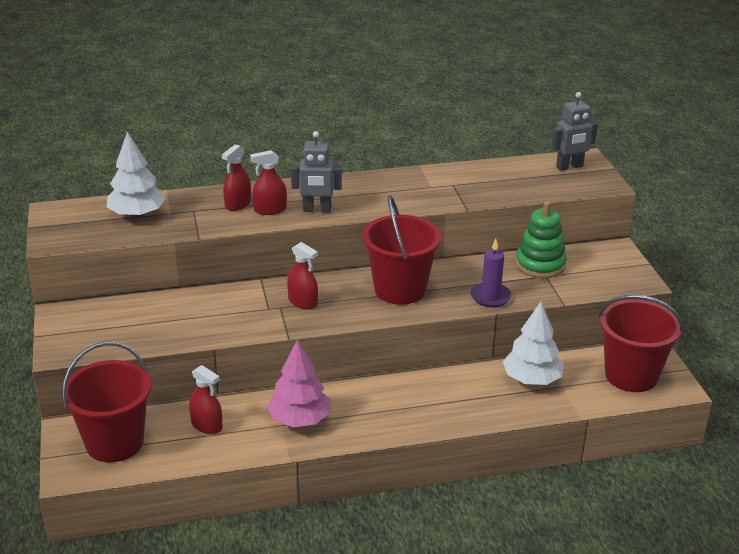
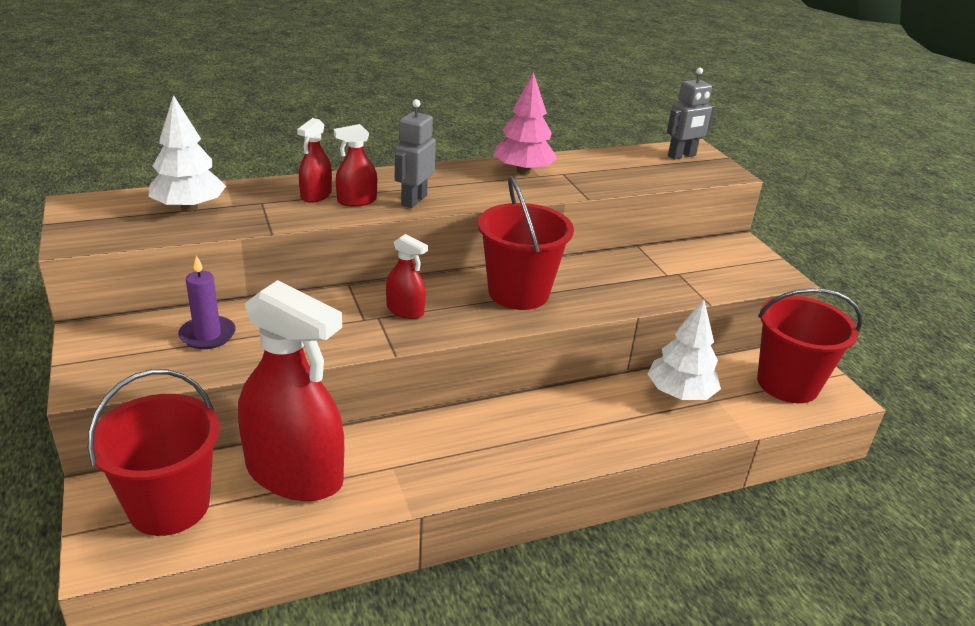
camera: 10 degrees left, 0 degrees up
red spray bottle [189,365,223,434] -> red spray bottle [238,280,344,501], size x2.28
pink tree [267,339,330,427] -> pink tree moved to [493,72,558,175]
grey robot [291,131,342,212] -> grey robot turned 120 degrees clockwise [395,99,436,208]
purple candle [471,239,512,307] -> purple candle moved to [178,255,236,349]
green stacking toy [516,201,567,278] -> none

